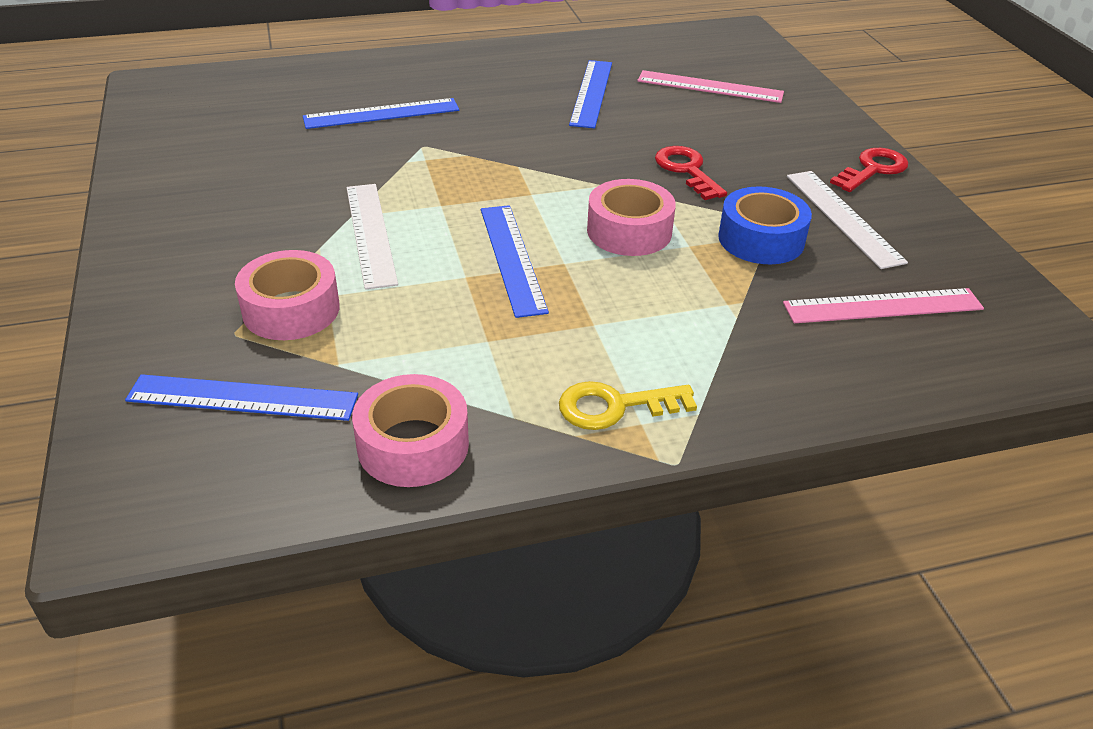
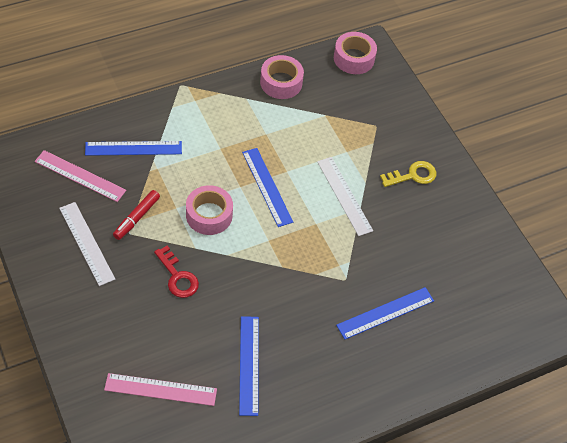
camera: 165 degrees right, 15 degrees up
blue ruler [125,374,358,421] -> blue ruler moved to [85,141,182,156]
pink tape [235,250,340,340] -> pink tape moved to [334,32,377,74]
yellow key [559,381,697,430] -> yellow key moved to [380,161,437,187]
blue tape [718,186,812,264] -> red marker [113,190,160,240]
pink ruler [783,288,984,323] -> pink ruler turned 45 degrees clockwise [35,150,126,202]
red key [830,148,908,192] -> none

